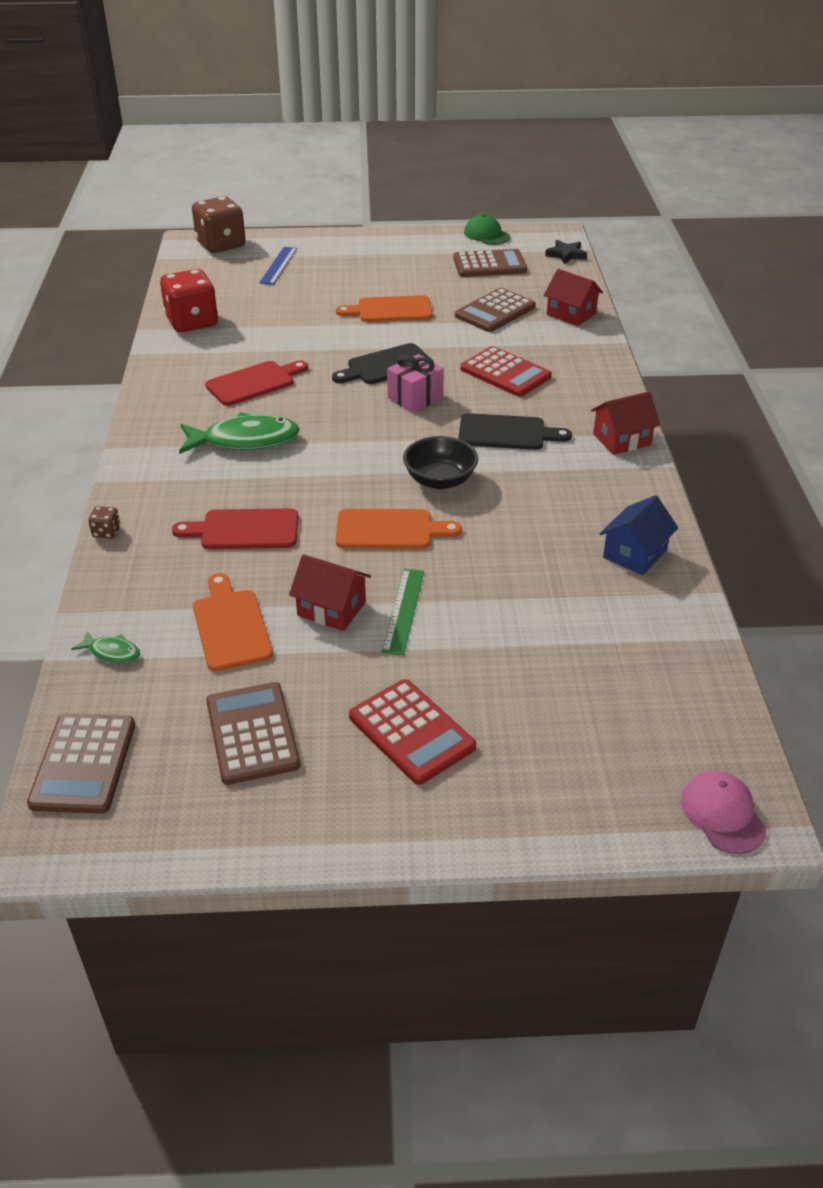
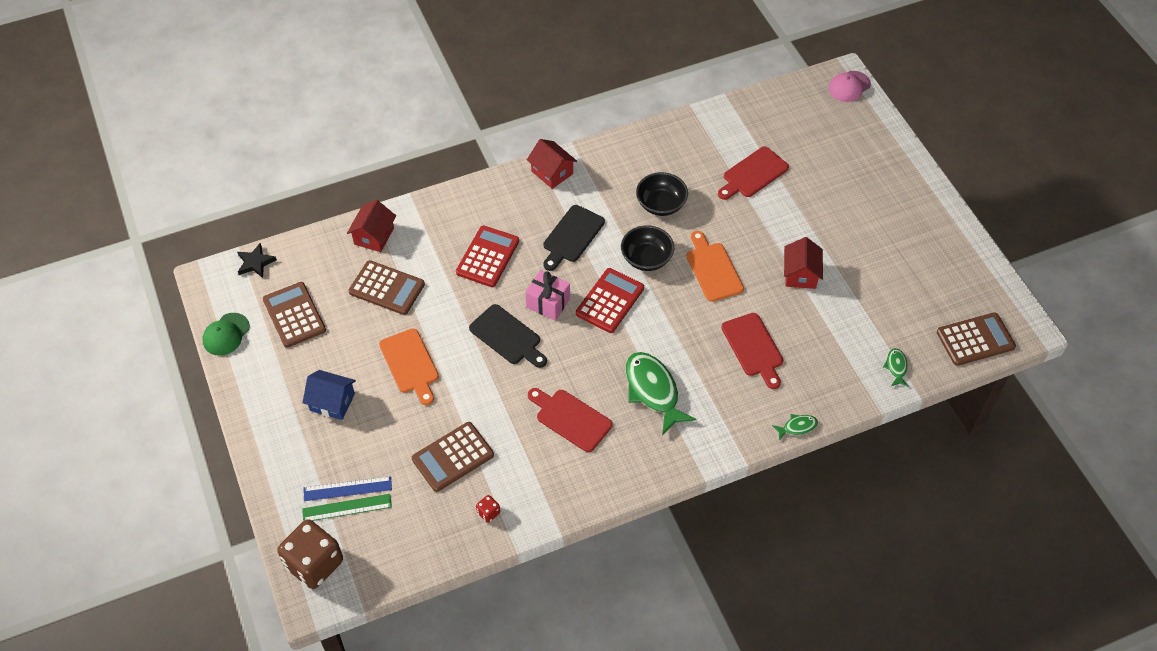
camera: 110 degrees left, 15 degrees up
brown dice [88,506,120,539] -> green fish [772,414,818,441]
red dice [160,269,218,332] -> red dice [476,495,500,523], size x0.41
orange cutting board [193,573,273,671] -> none
brown calculator [206,682,301,785] -> brown calculator moved to [412,422,494,492]
red calculator [349,679,476,785] -> red calculator moved to [576,268,644,333]
green ruler [382,569,424,656] -> green ruler moved to [302,494,392,521]
black cutting board [458,413,572,450] -> black cutting board turned 135 degrees counterclockwise [543,205,605,271]
blue house [599,495,678,575] -> blue house moved to [302,370,356,420]
none -> black bowl [636,172,688,216]
none -> red cutting board [718,146,789,200]

